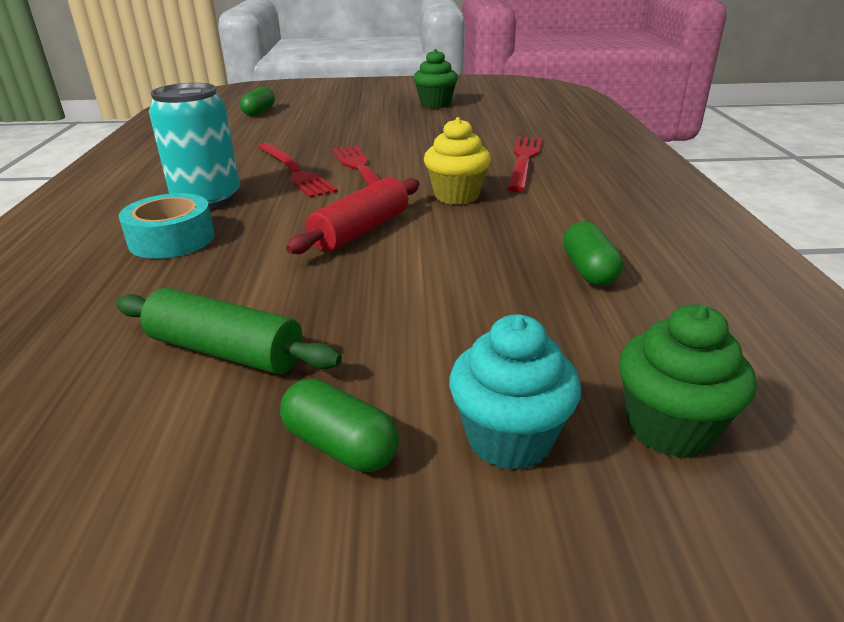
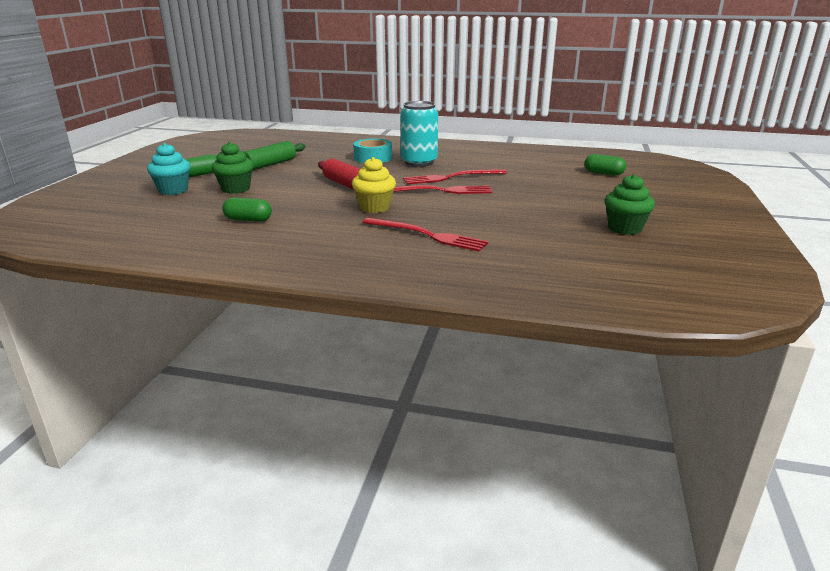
camera: 105 degrees right, 5 degrees down
green cupcake [619,304,756,458] -> green cupcake moved to [212,142,254,194]

